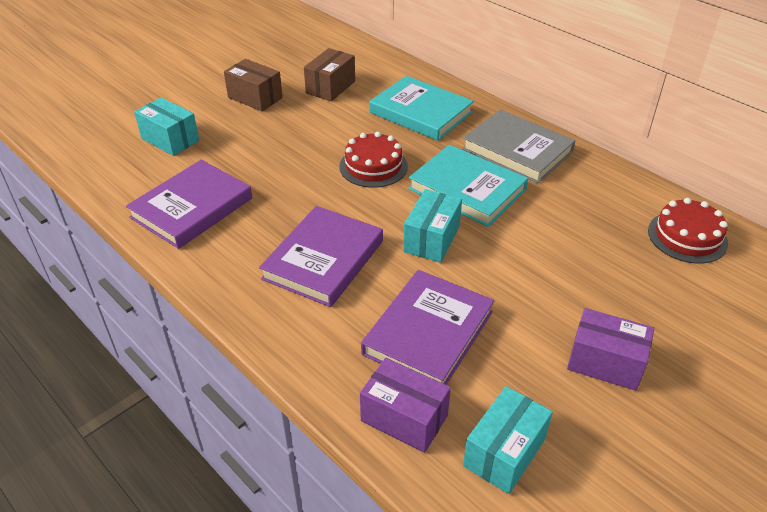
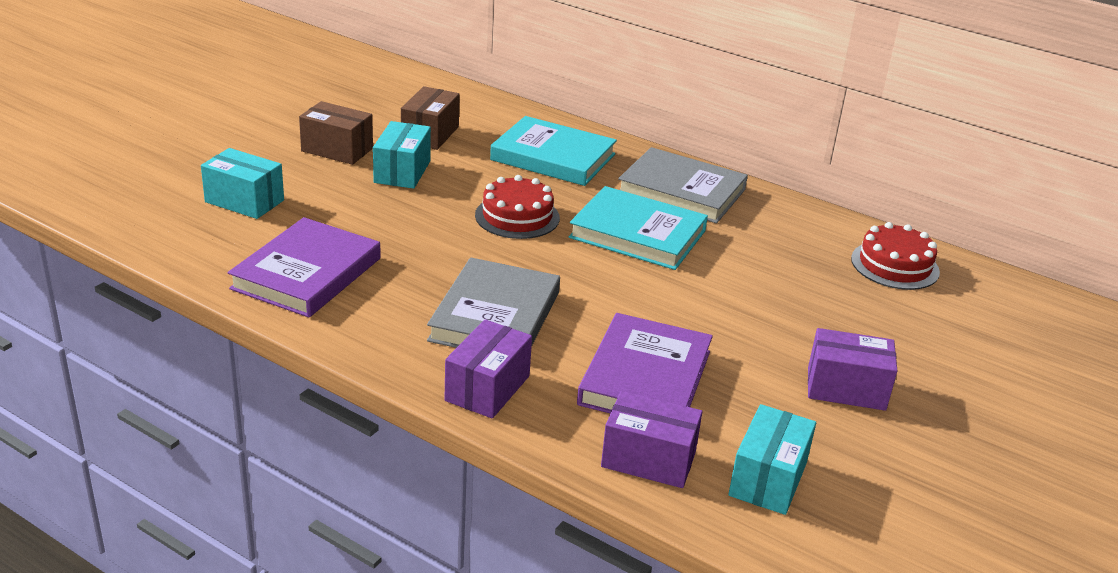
camera: 15 degrees left, 10 degrees down
purple book [259,206,383,307] -> grey book [427,257,560,348]
turquoise box [403,189,462,263] -> turquoise box moved to [373,121,431,189]
none -> purple box [445,319,532,419]

